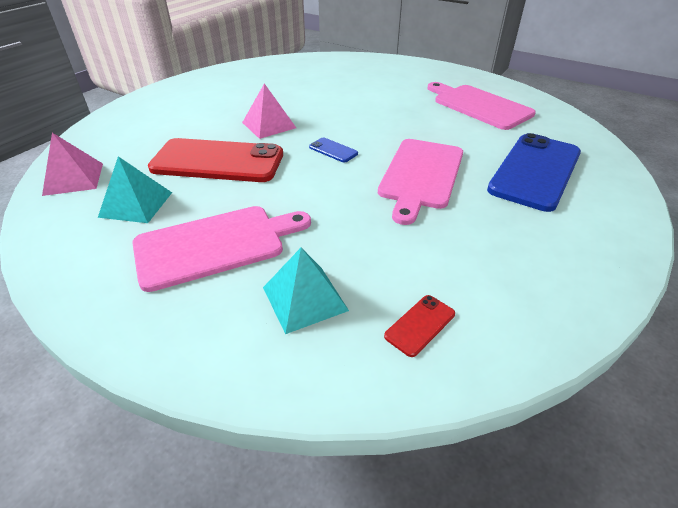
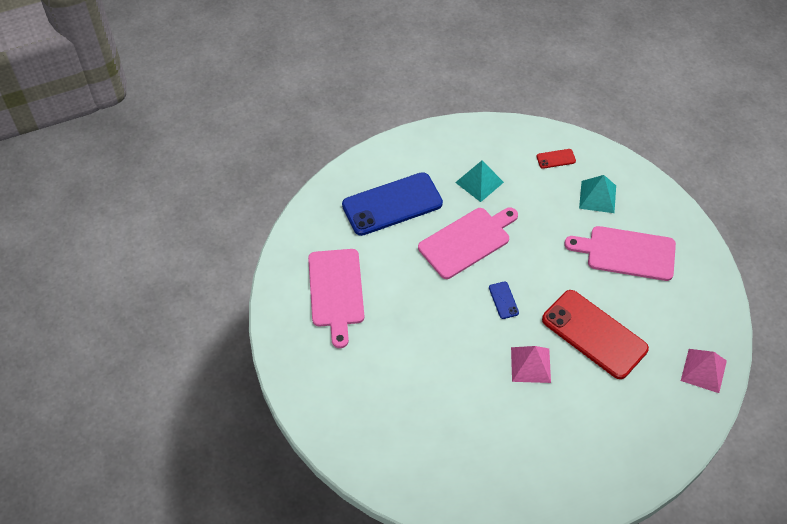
camera: 145 degrees left, 15 degrees up
turquoise pyramid [98,157,172,223] -> turquoise pyramid moved to [455,161,504,202]

